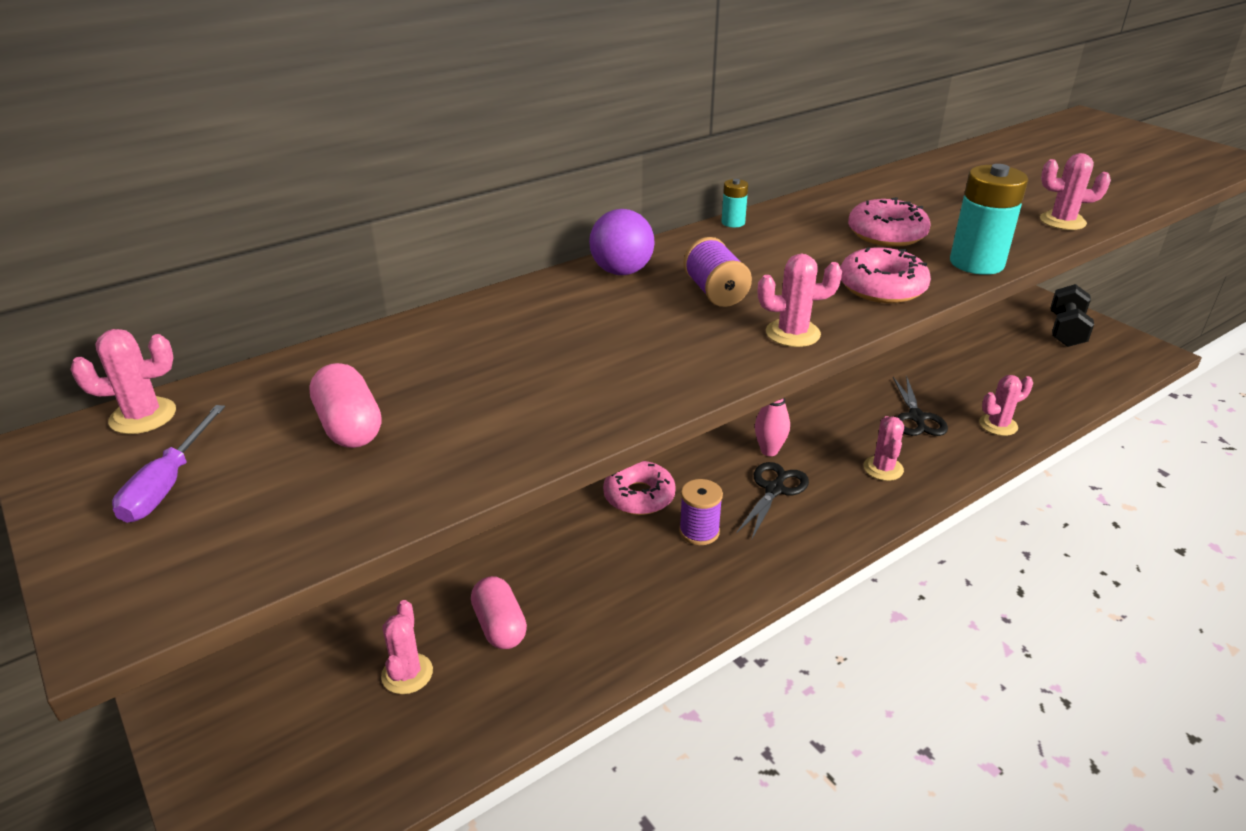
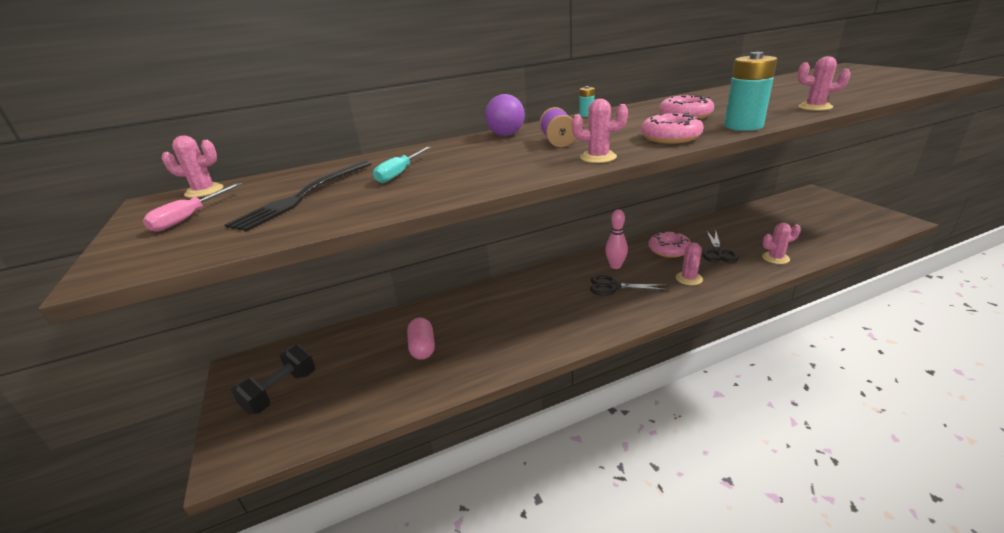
camera: 15 degrees right, 5 degrees down
purple screwdriver [112,405,225,523] -> pink screwdriver [143,183,241,232]
pink capsule [309,363,381,448] -> black fork [224,161,371,232]
pink cactus [381,600,433,694] -> none
pink donut [603,461,676,515] -> pink donut moved to [648,232,691,258]
purple spool [679,479,723,545] -> none
black scissors [736,462,809,539] -> black scissors turned 120 degrees counterclockwise [590,275,667,295]
black dumbbell [1051,284,1094,347] -> black dumbbell moved to [231,344,315,414]
none -> turquoise screwdriver [373,147,431,183]

